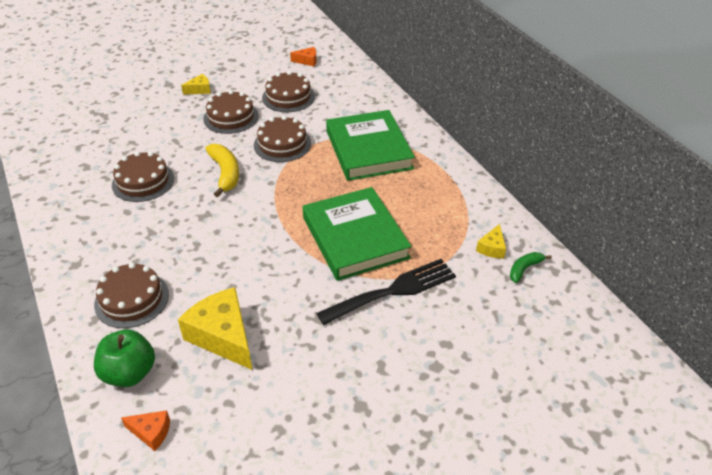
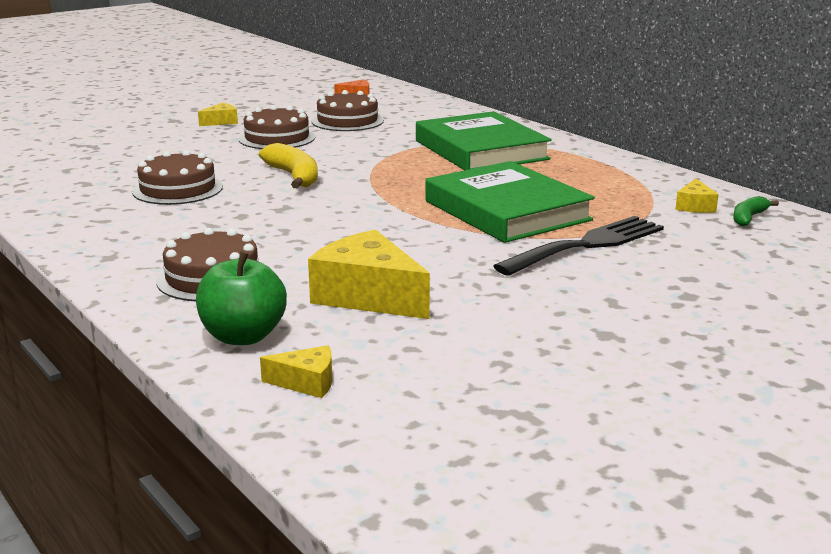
camera: 10 degrees left, 20 degrees down
orange cheese [121,410,170,451] -> yellow cheese [260,345,332,398]
brown cake [254,116,311,162] -> none

